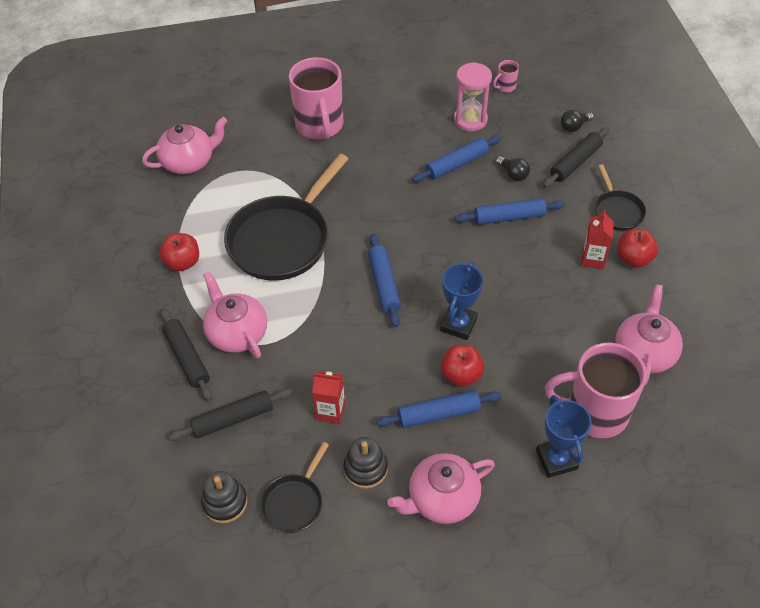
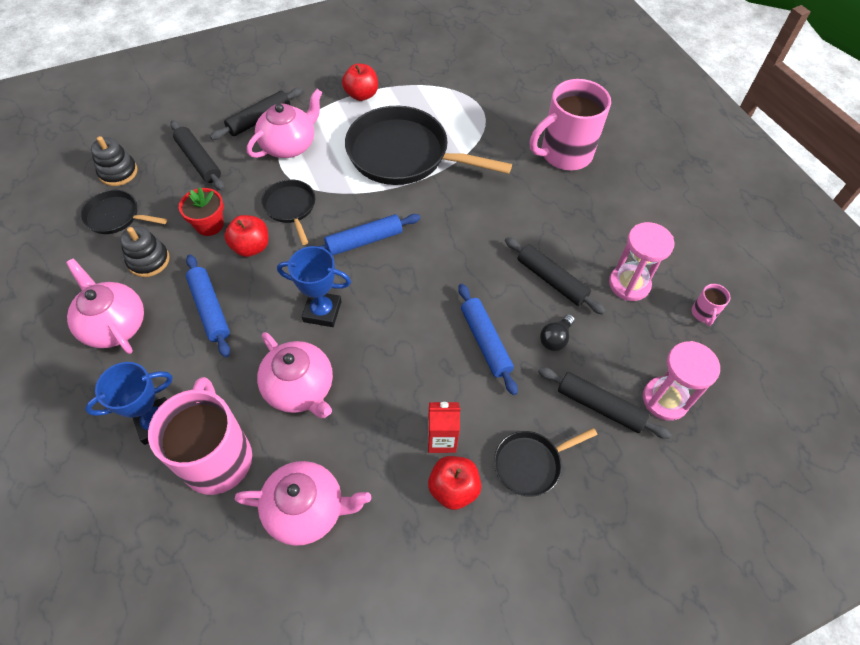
camera: 75 degrees right, 5 degrees up
pink teapot [142,117,228,174] -> pink teapot moved to [257,332,333,418]
red carton [312,371,345,424] -> red flower pot [179,187,224,236]
blue rolling pin [412,136,501,182] -> black rolling pin [505,237,606,315]
red apple [441,345,484,387] -> red apple moved to [224,215,269,257]
pink mug [493,60,519,93] -> pink mug turned 120 degrees counterclockwise [692,284,730,326]
black light bulb [561,110,594,132] -> pink hourglass [643,341,720,421]
none -> black pan [261,179,315,245]

